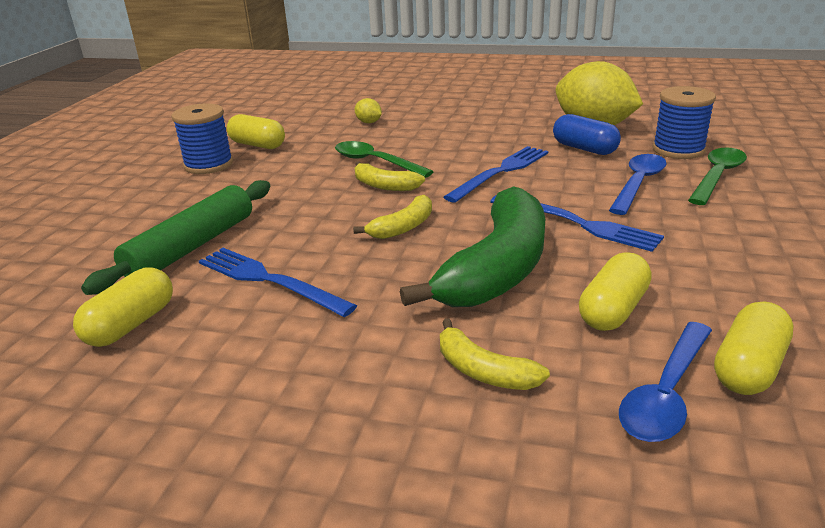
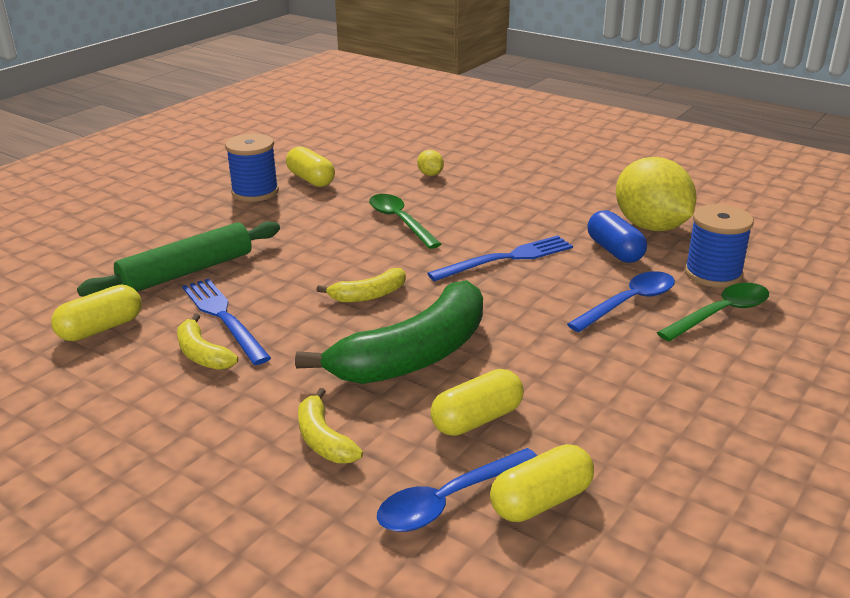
camera: 20 degrees right, 0 degrees up
yellow banana [355,161,425,191] -> yellow banana moved to [177,314,238,370]
blue fork [490,195,664,252] -> none

